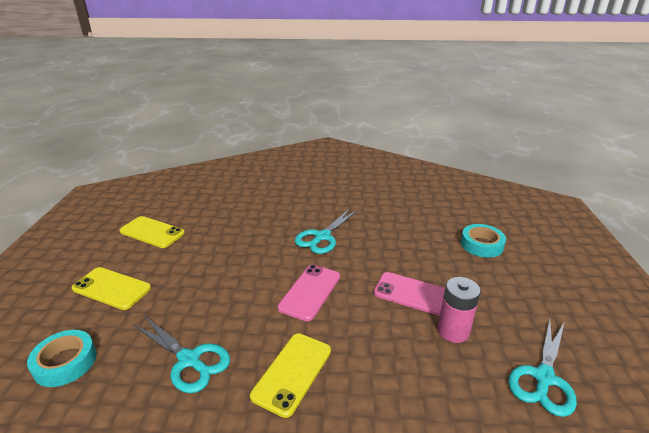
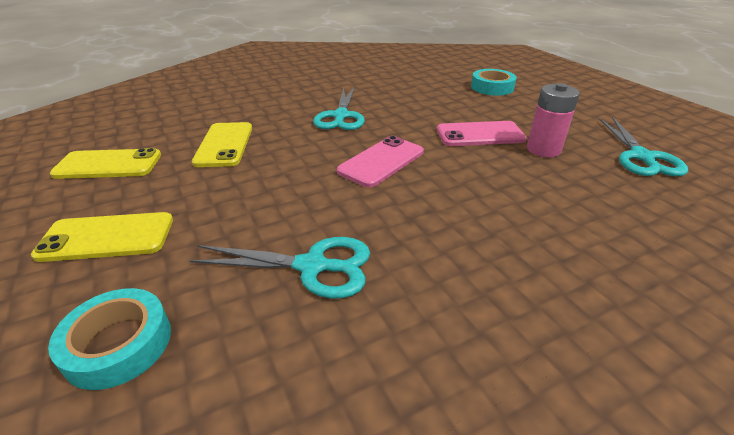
camera: 30 degrees left, 5 degrees up
yellow phone [250,333,331,418] -> yellow phone moved to [192,122,252,167]
pink phone [278,265,340,321] -> pink phone turned 45 degrees clockwise [337,136,424,187]

